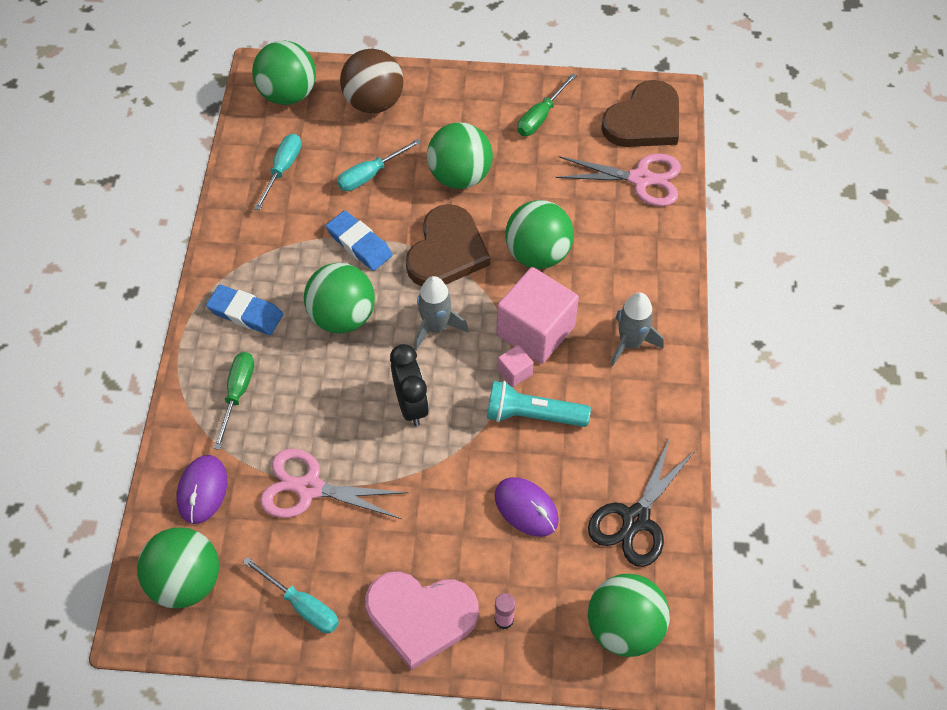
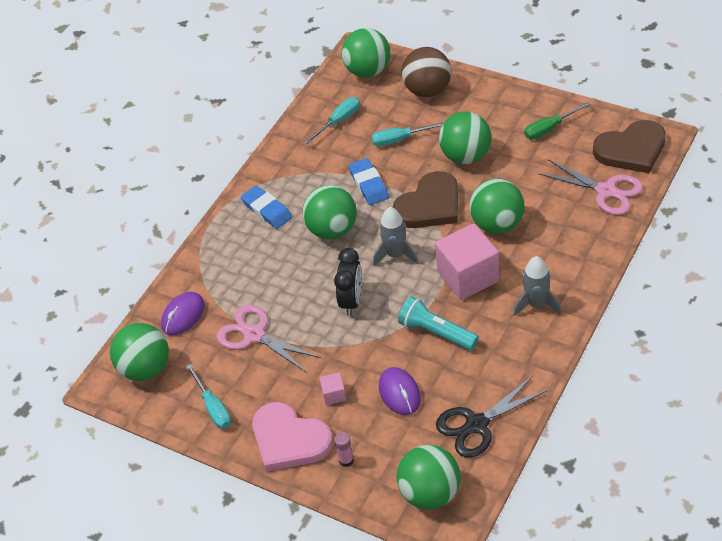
camera: 30 degrees right, 10 degrees down
green screwdriver [213,352,254,450] -> none
pink cube [498,345,534,387] -> pink cube moved to [319,372,346,405]

